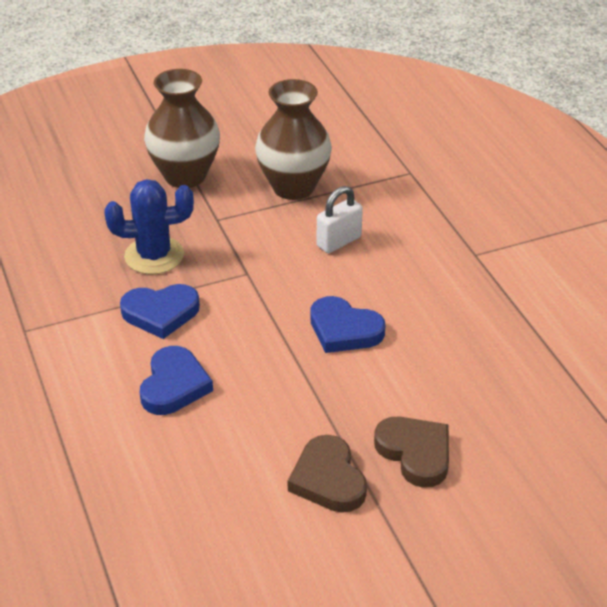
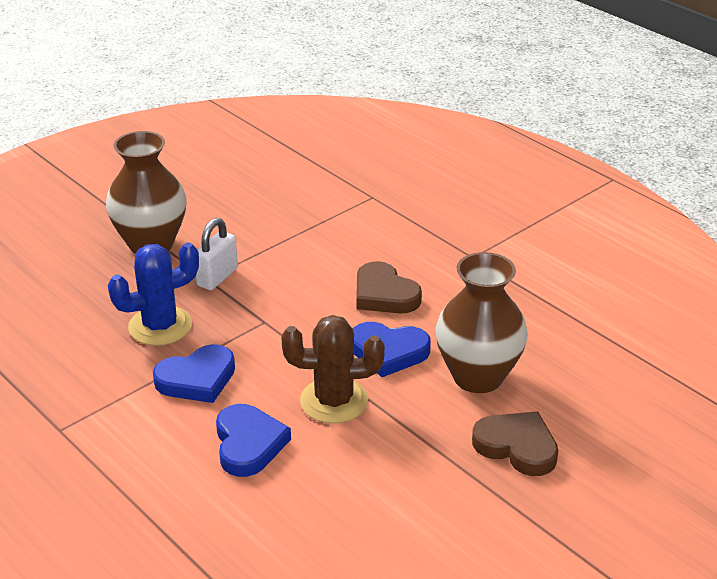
camera: 20 degrees left, 5 degrees down
brown vase [255,79,332,200] -> brown vase moved to [435,252,528,393]
brown heart [288,435,367,513] -> brown heart moved to [356,261,422,314]
white padlock [317,186,363,253] -> white padlock moved to [196,218,238,290]
none -> brown cactus [282,315,385,424]

